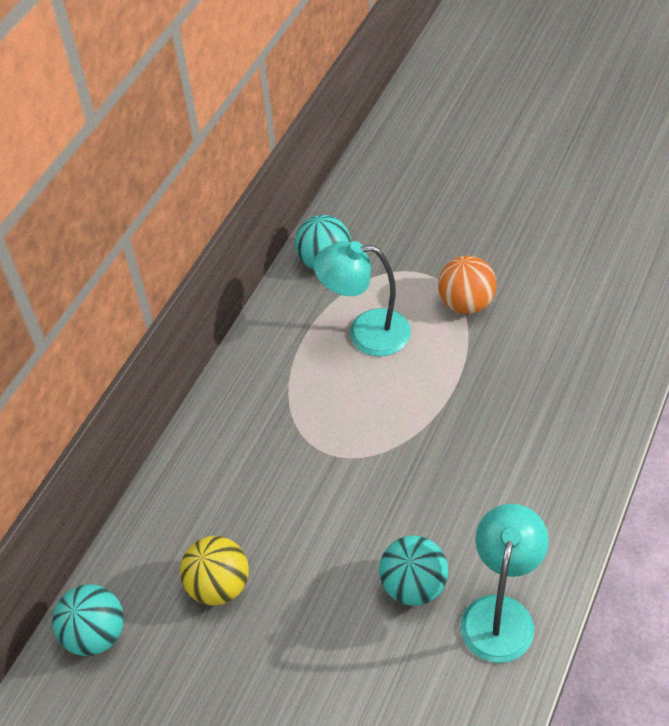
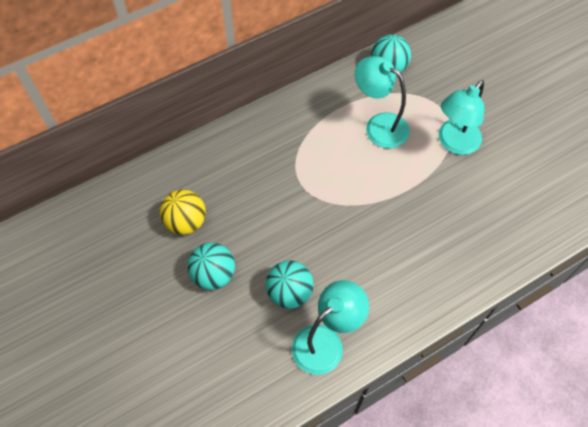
camera: 30 degrees right, 10 degrees up
turquoise ball [52,584,124,656] -> turquoise ball moved to [187,242,235,290]
orange ball [438,256,497,314] -> turquoise lamp [438,80,484,155]

